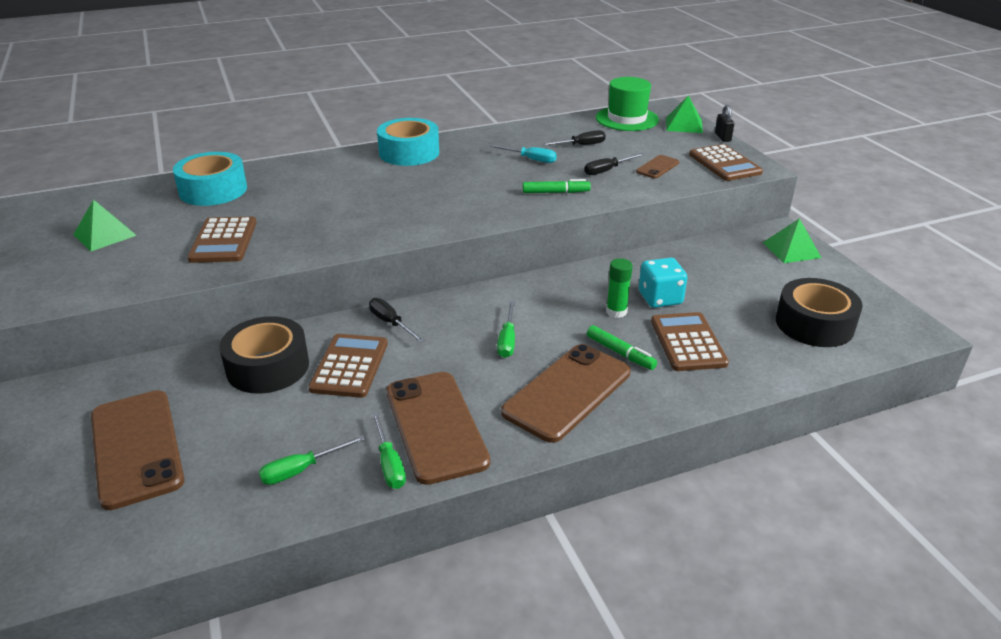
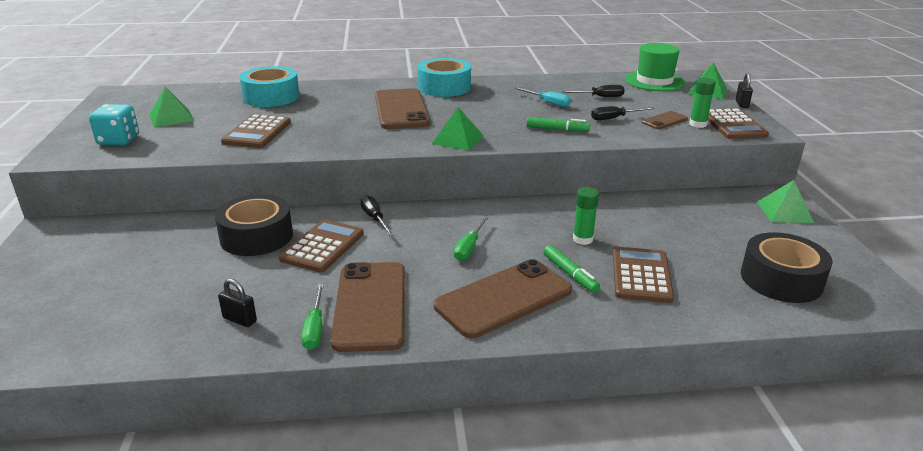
camera: 15 degrees right, 5 degrees down
brown phone [91,390,185,510] -> brown phone moved to [375,88,430,129]
green screwdriver [259,435,365,485] -> black padlock [218,279,257,327]
turquoise dice [639,258,687,308] -> turquoise dice moved to [89,104,139,145]
none -> green pyramid [432,107,484,150]
none -> green glue stick [689,78,716,128]

